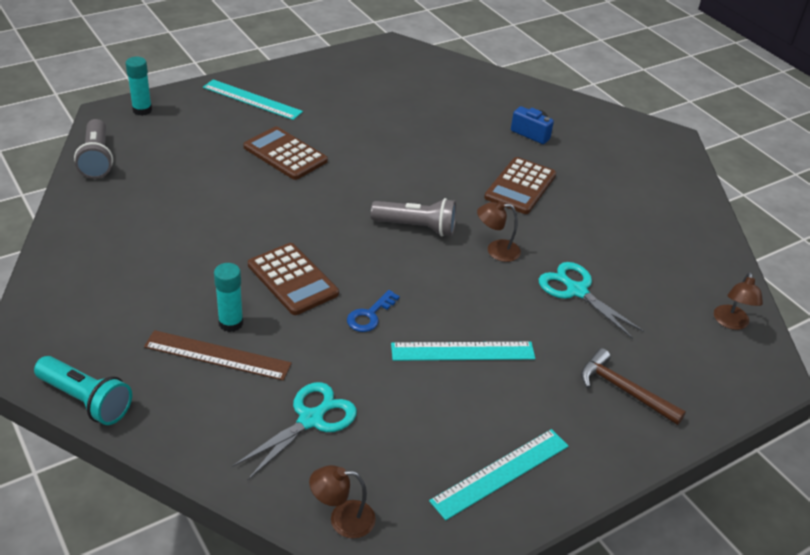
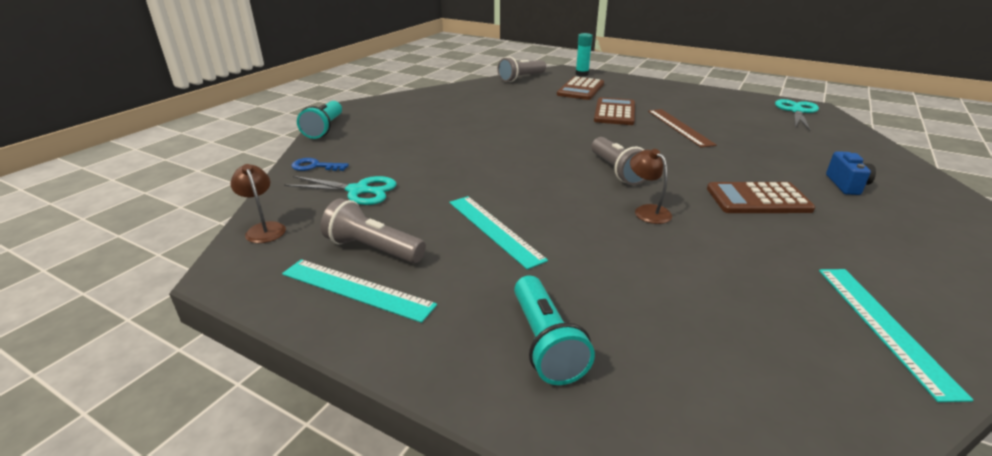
camera: 65 degrees right, 10 degrees down
brown ruler [144,330,292,381] -> brown ruler moved to [648,109,717,148]
turquoise ruler [203,79,303,120] -> turquoise ruler moved to [819,269,973,402]
turquoise glue stick [214,263,243,332] -> none
brown calculator [248,243,339,315] -> brown calculator moved to [557,76,604,100]
blue key [347,290,400,332] -> blue key moved to [291,158,349,171]
turquoise scissors [539,262,645,339] -> turquoise scissors moved to [775,99,819,130]
brown hammer [581,348,686,425] -> turquoise flashlight [514,275,595,385]
brown lamp [714,272,763,330] -> none
none -> grey flashlight [321,198,426,263]

